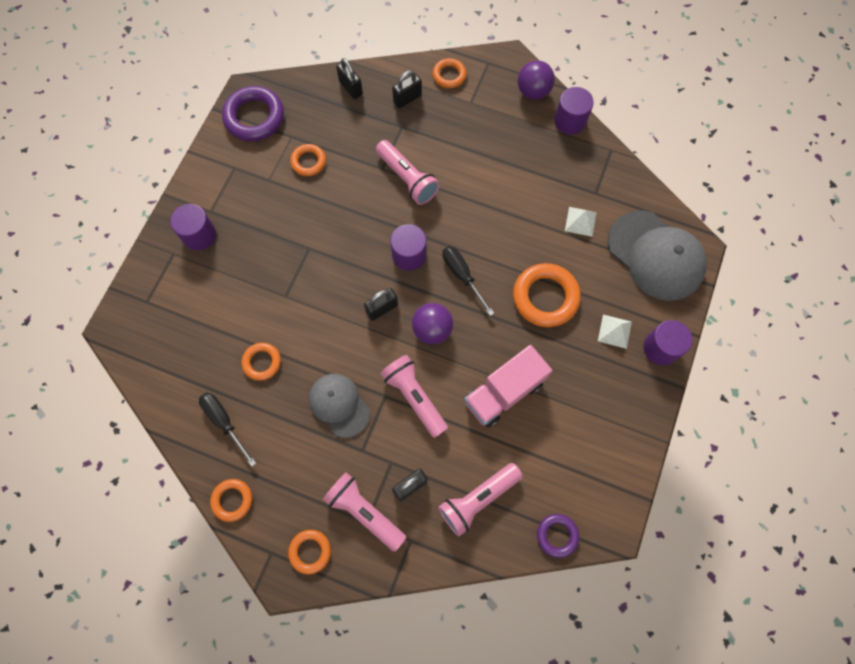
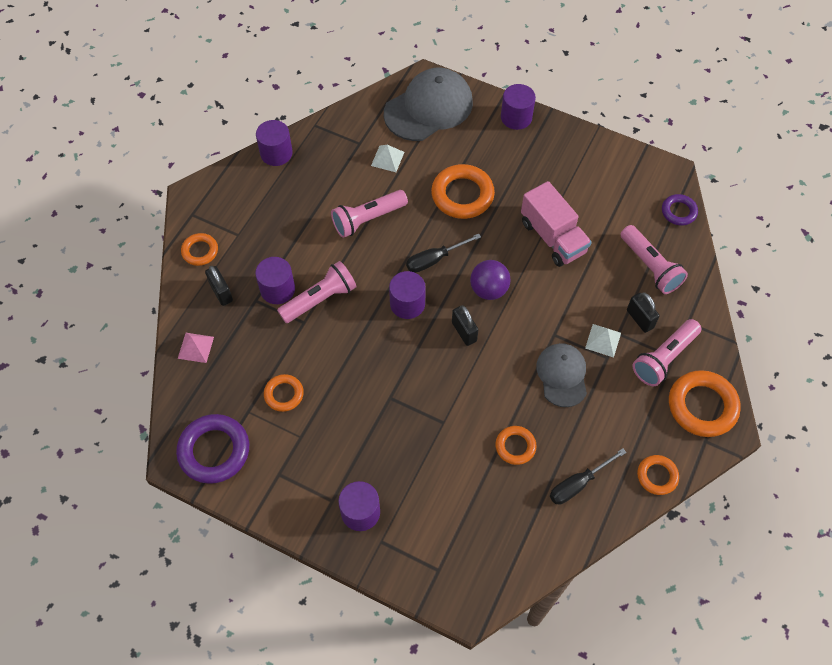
camera: 85 degrees left, 10 degrees down
orange ring [288,530,331,574] -> orange ring [669,370,741,437], size x1.76
grey cap [309,374,370,438] -> grey cap turned 120 degrees clockwise [536,343,587,407]
black padlock [336,58,363,99] -> pink pyramid [178,333,214,363]
pink flashlight [380,355,448,438] -> pink flashlight moved to [331,190,408,238]
purple ball [518,60,555,100] -> none
white pyramid [598,315,632,349] -> white pyramid moved to [585,324,621,357]
none -> purple cylinder [255,257,295,304]

